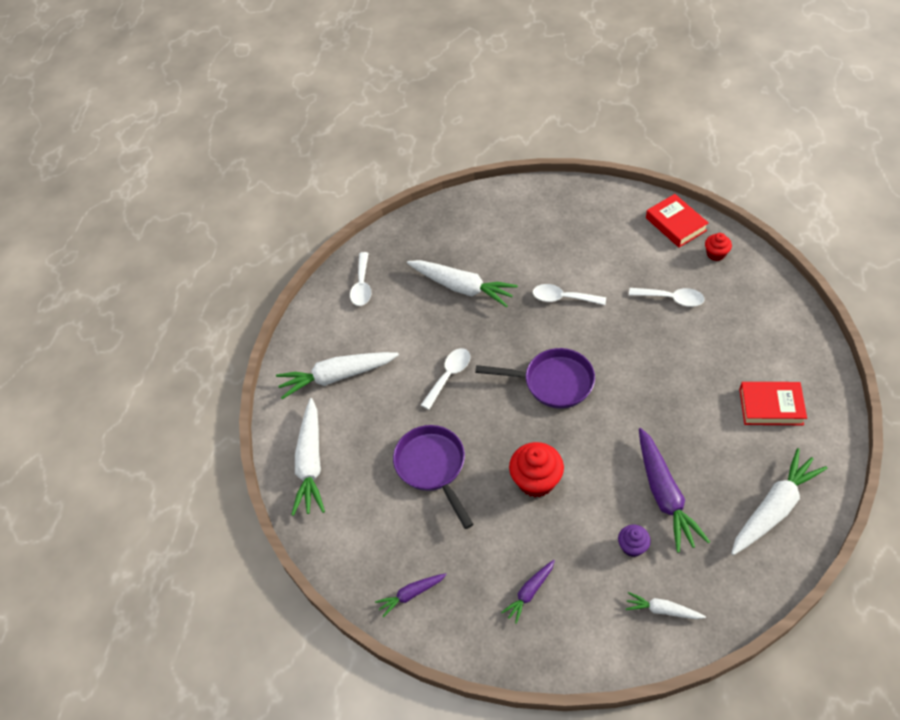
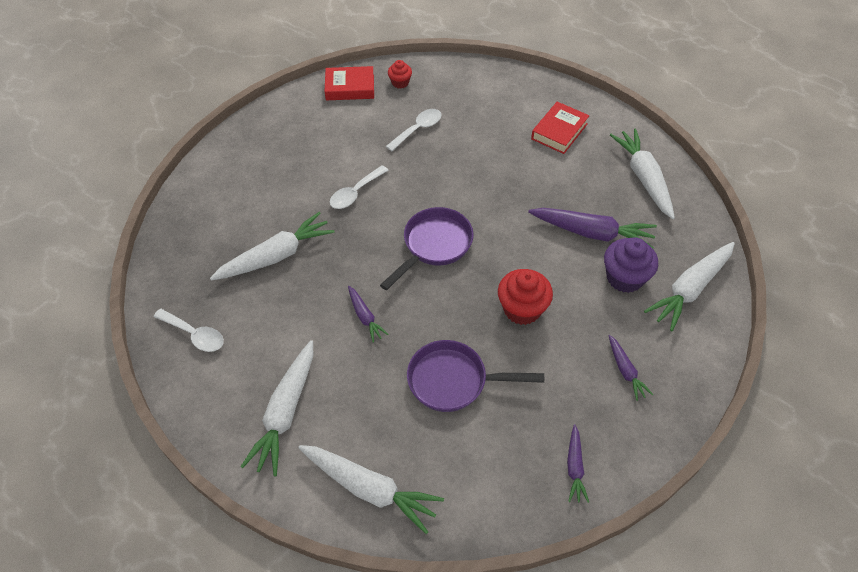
camera: 65 degrees left, 0 degrees up
white spoon [421,348,471,410] -> purple carrot [348,286,389,343]
purple cupcake [618,525,651,557] -> purple cupcake [604,237,658,293], size x1.77
white carrot [626,592,706,619] -> white carrot [644,242,735,331], size x1.90

